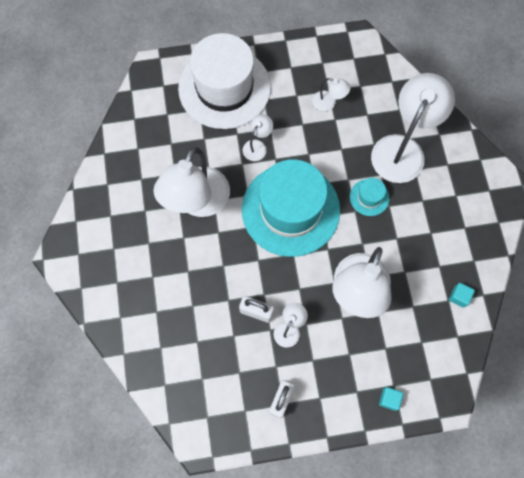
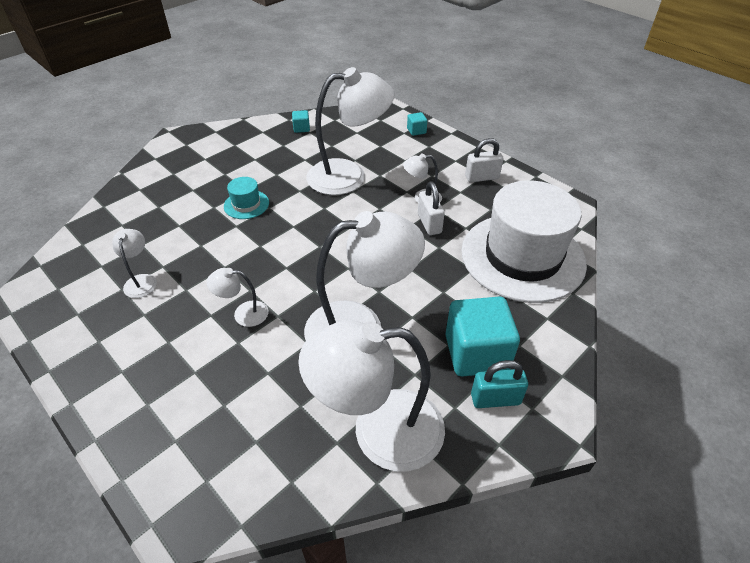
camera: 125 degrees left, 25 degrees down
white hat [178,33,271,129] -> white hat moved to [461,181,587,303]
turquoise hat [242,159,340,257] -> none
white lamp [371,73,455,183] -> white lamp moved to [298,320,445,472]
none -> turquoise cube [445,296,520,377]
none -> turquoise padlock [471,360,528,408]

